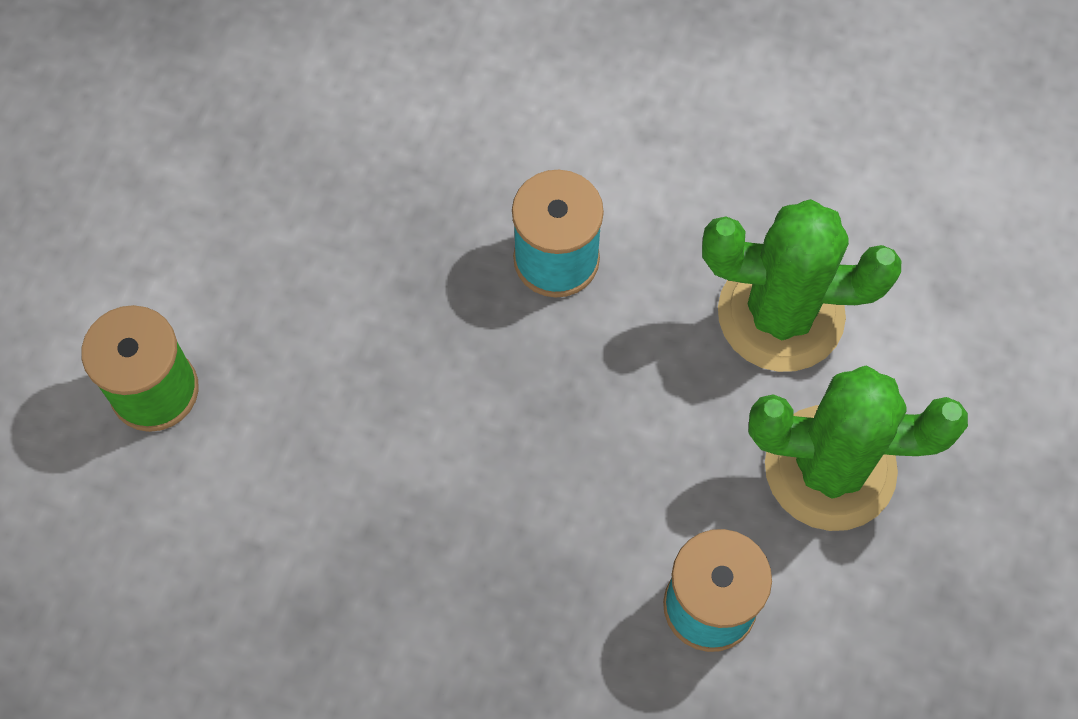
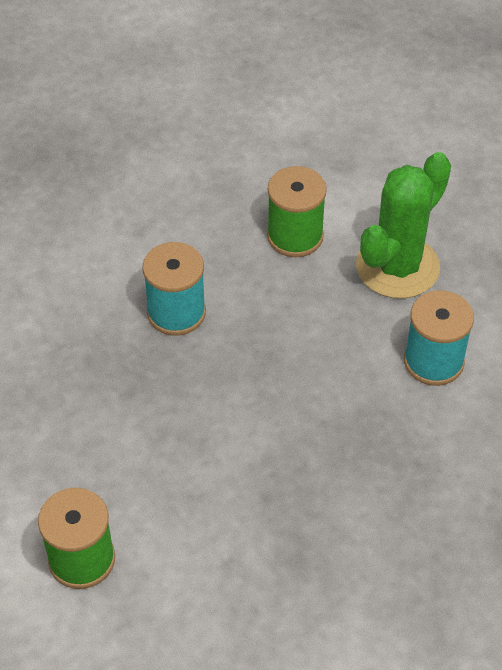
camera: 55 degrees left, 15 degrees down
green cactus [702,199,901,372] -> green spool [267,166,327,257]

